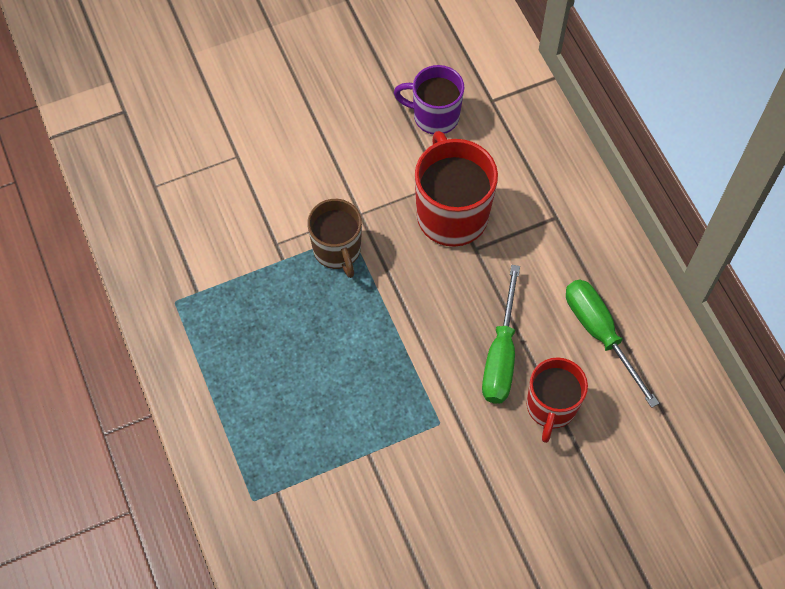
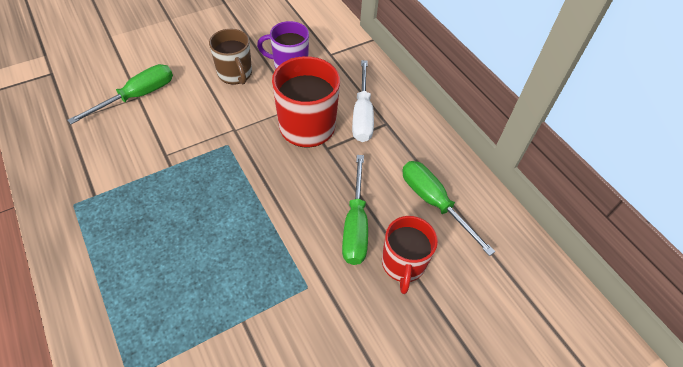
camera: 10 degrees left, 10 degrees down
brown mug [307,199,362,278] -> brown mug moved to [209,29,252,84]
none -> green screwdriver [67,64,173,124]
none -> white screwdriver [352,60,374,142]

